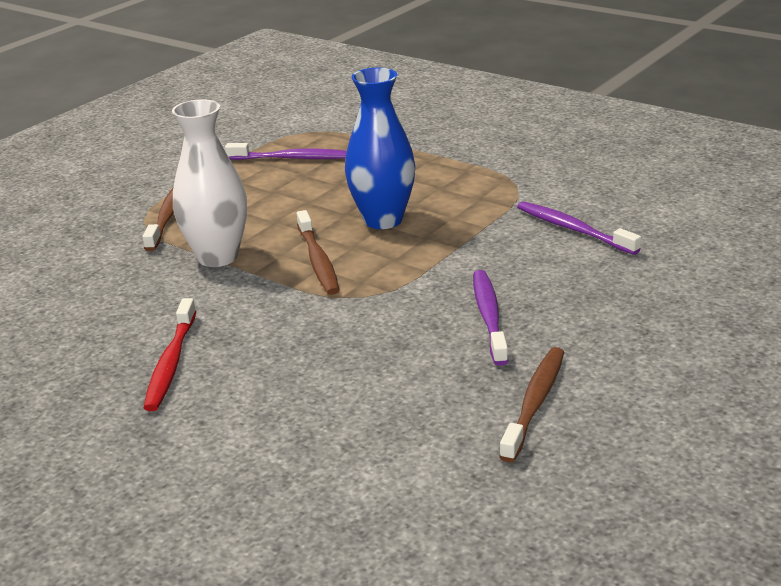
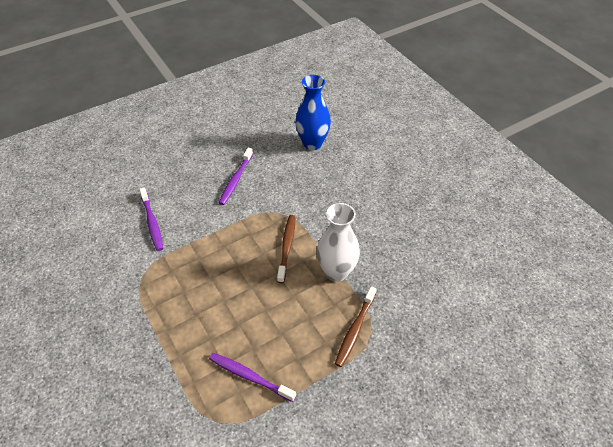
camera: 160 degrees left, 20 degrees up
red toothbrush [143,298,196,411] -> none
blue vase [345,68,416,229] -> blue vase moved to [295,75,331,150]
brown toothbrush [499,347,564,463] -> none

